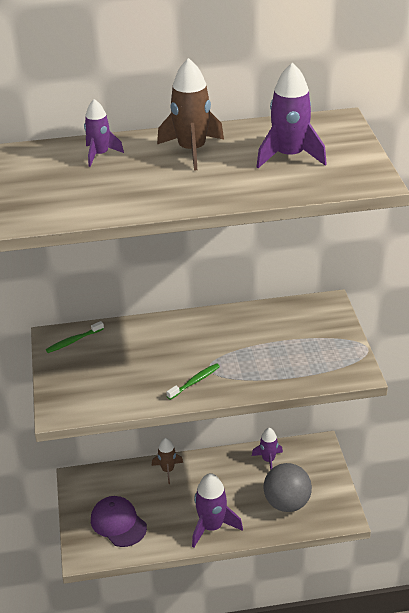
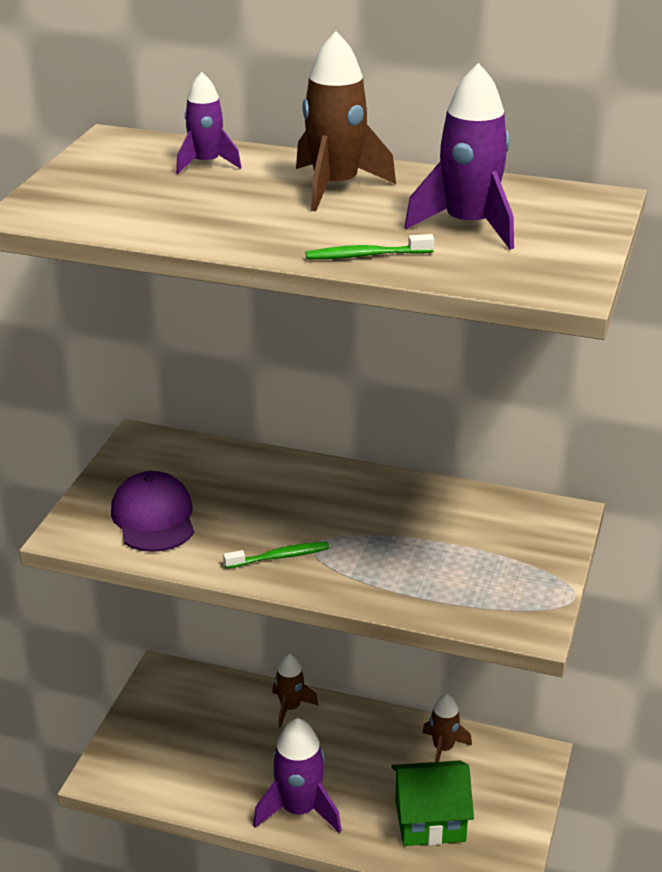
camera: 25 degrees right, 5 degrees down
green toothbrush [46,321,104,353] -> green toothbrush moved to [305,234,434,259]
purple cap [91,496,147,547] -> purple cap moved to [111,471,194,552]
purple rocket [252,428,283,470] -> brown rocket [422,694,472,762]
grey ball [263,463,312,512] -> green house [391,760,474,846]

